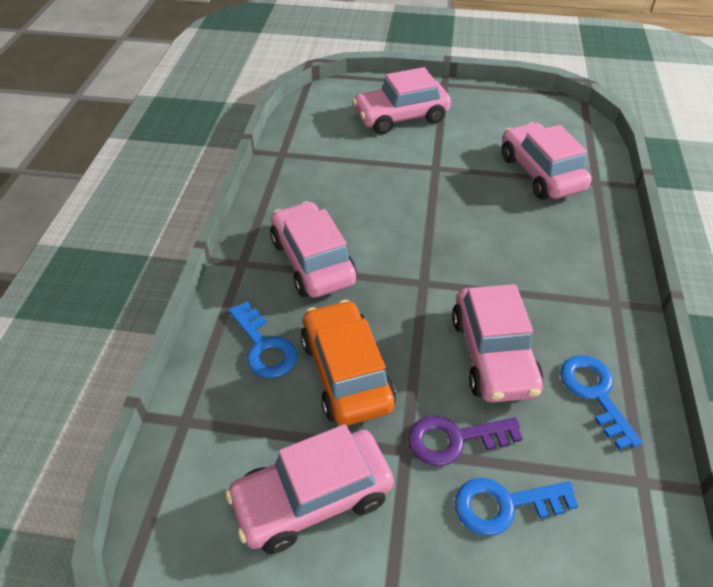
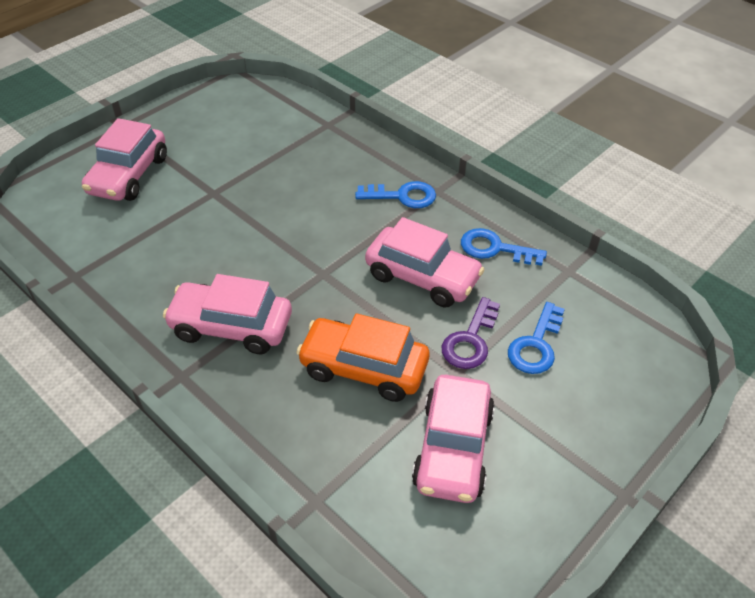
camera: 55 degrees left, 0 degrees up
blue key [228,301,298,378] -> blue key moved to [355,181,436,208]
pink car [501,122,591,200] -> none

